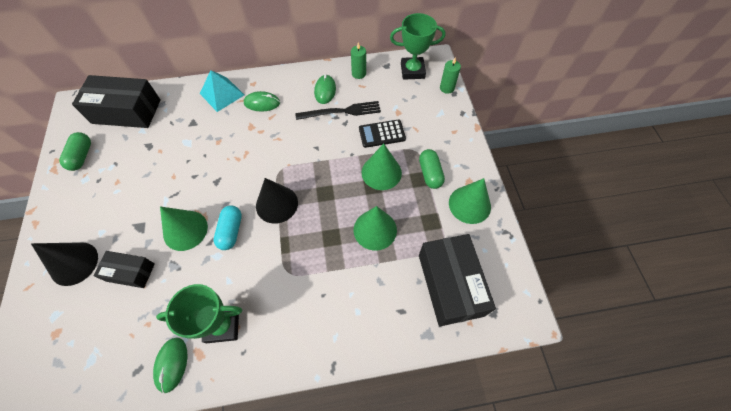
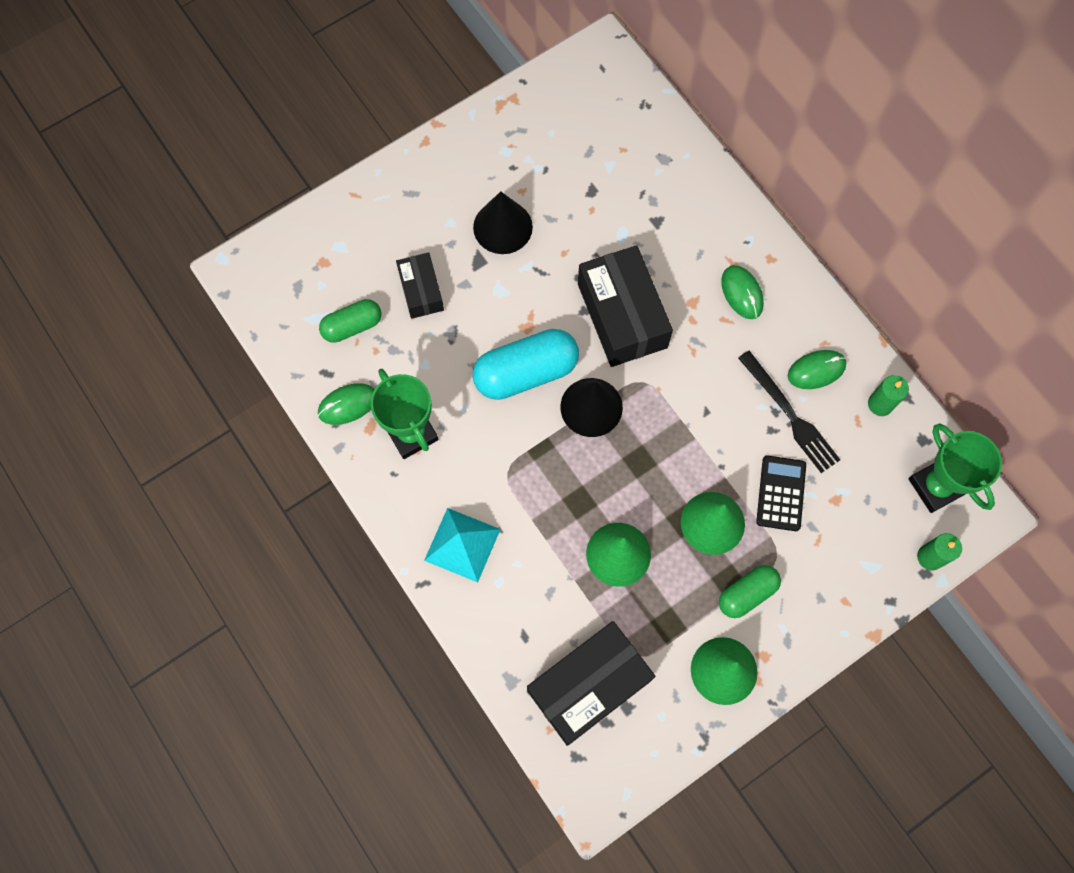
camera: 65 degrees right, 10 degrees up
black cone [31,242,98,286] -> black cone moved to [473,191,533,254]
green capsule [59,132,91,171] -> green capsule moved to [319,299,382,343]
black box [72,75,161,128] -> black box moved to [578,245,673,367]
green cone [160,207,208,251] -> none
turquoise pyramid [200,70,244,112] -> turquoise pyramid moved to [424,508,501,582]
turquoise capsule [214,206,242,250] -> turquoise capsule [472,329,579,400], size x1.67
black calculator [359,120,406,148] -> black calculator turned 45 degrees clockwise [756,455,806,531]

